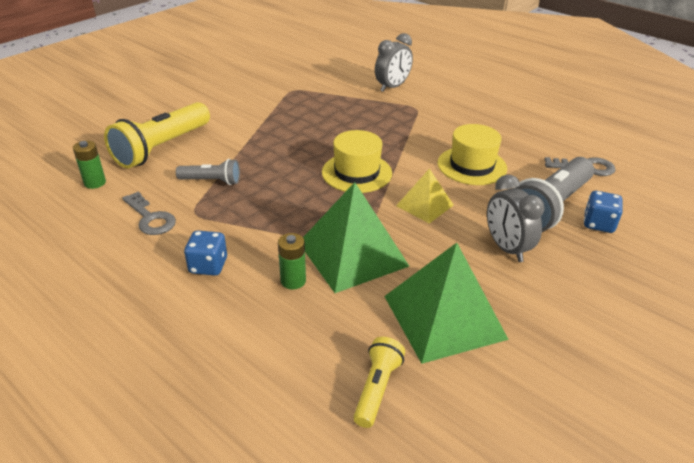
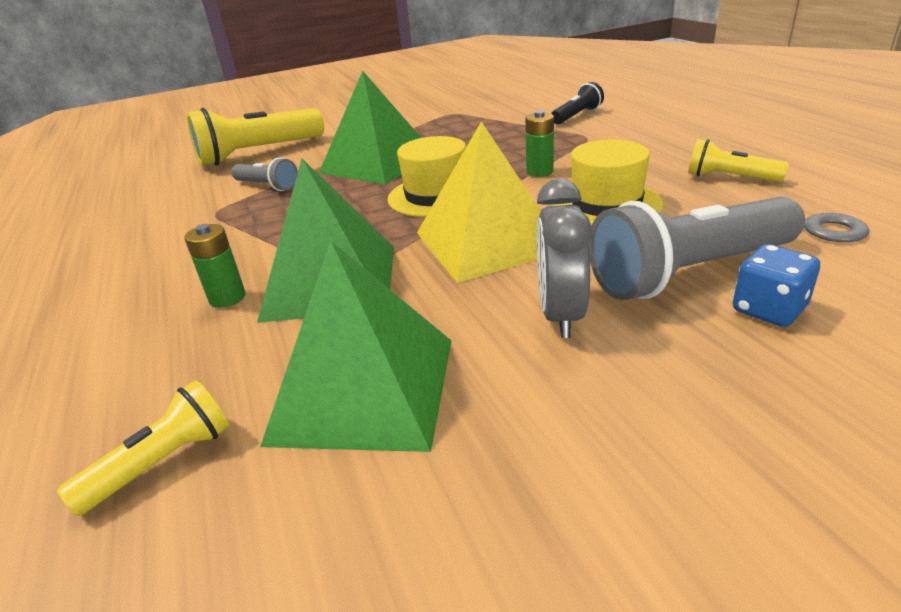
camera: 30 degrees right, 5 degrees down
green battery [73,140,106,189] -> green battery moved to [525,111,554,177]
grey key [122,192,176,235] -> none
blue dice [184,230,227,276] -> none
grey clock [375,33,413,92] -> black flashlight [551,82,604,124]
yellow pyramid [396,169,454,224] -> yellow pyramid [417,122,541,283], size x1.79
none -> green pyramid [319,71,421,185]
none -> yellow flashlight [688,139,789,182]

